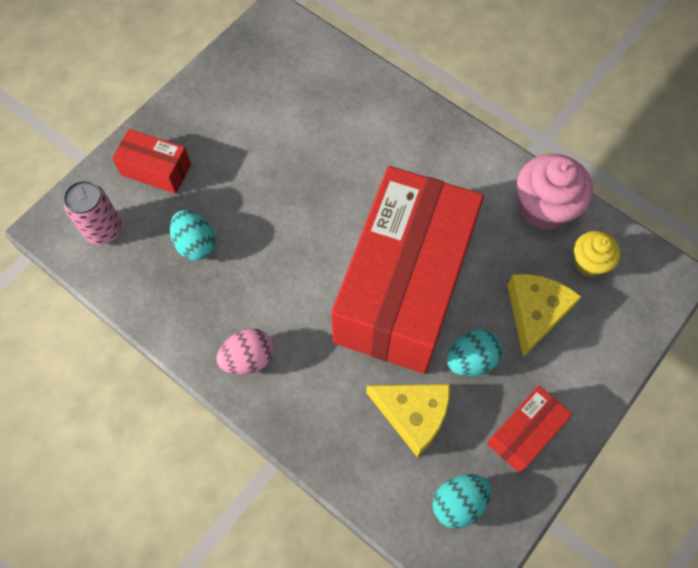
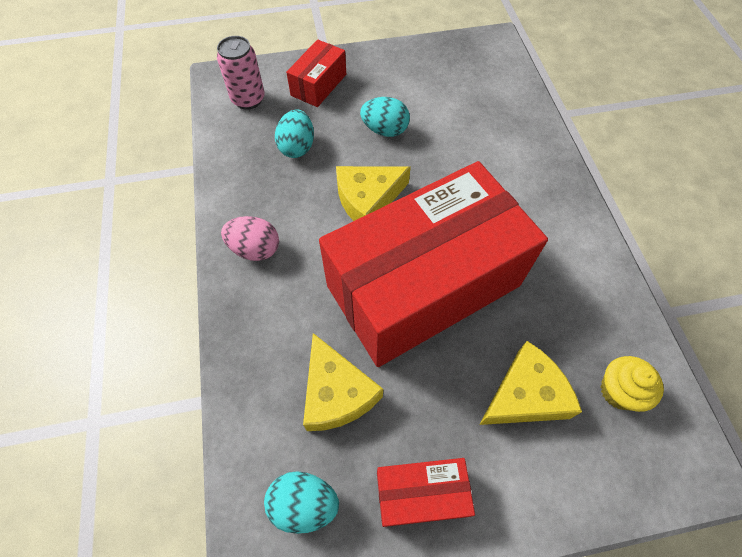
camera: 40 degrees right, 5 degrees down
red box [112,129,191,194] -> red box turned 60 degrees clockwise [286,40,346,107]
turquoise egg [447,330,502,376] -> turquoise egg moved to [360,97,410,137]
pink cupcake [517,154,593,230] -> none
none -> yellow cheese [336,166,411,221]

